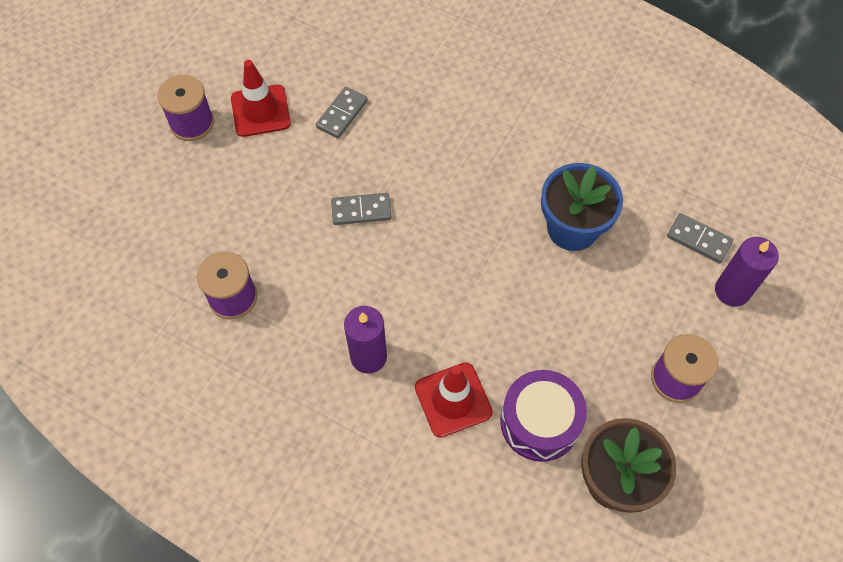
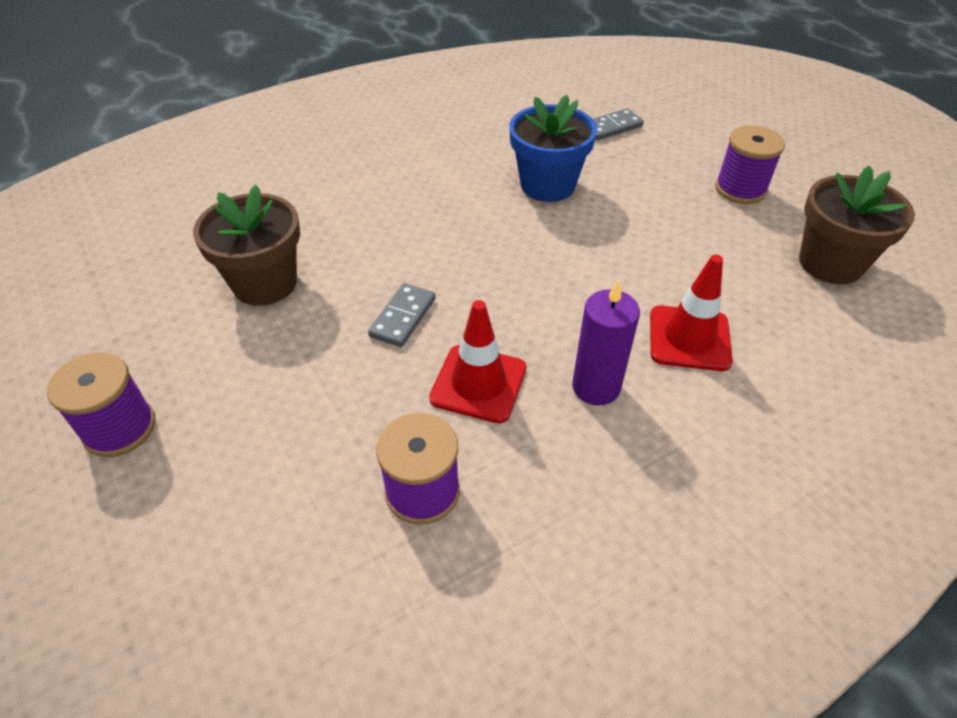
camera: 60 degrees left, 15 degrees down
red traffic cone [231,60,291,137] -> red traffic cone moved to [429,300,527,423]
grey domino [316,87,368,139] -> brown flower pot [193,185,300,306]
purple drum [500,370,587,462] -> none
purple candle [715,237,779,307] -> none

